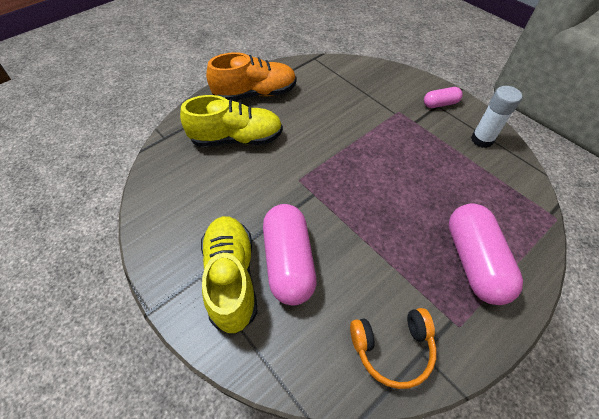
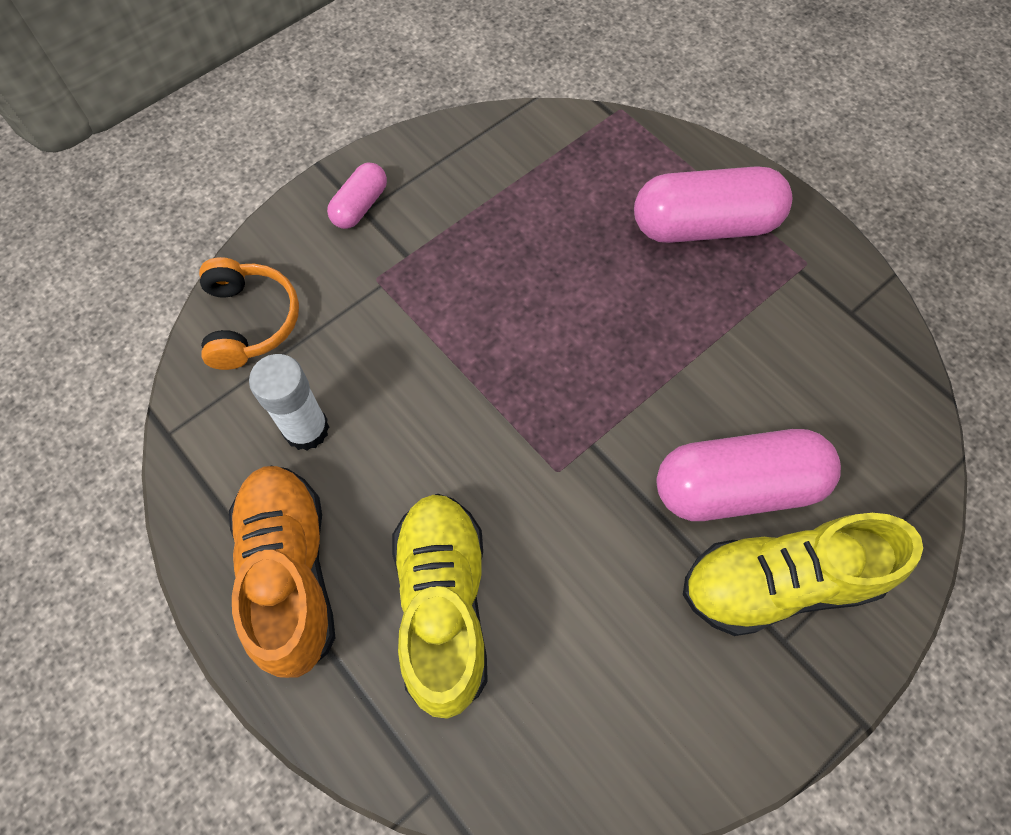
camera: 90 degrees left, 10 degrees up
orange headphones [350,308,437,389] -> orange headphones moved to [199,257,299,370]
pink capsule [424,87,463,108] -> pink capsule turned 45 degrees clockwise [327,163,387,229]
white glue stick [471,86,522,148] -> white glue stick moved to [249,354,329,451]

